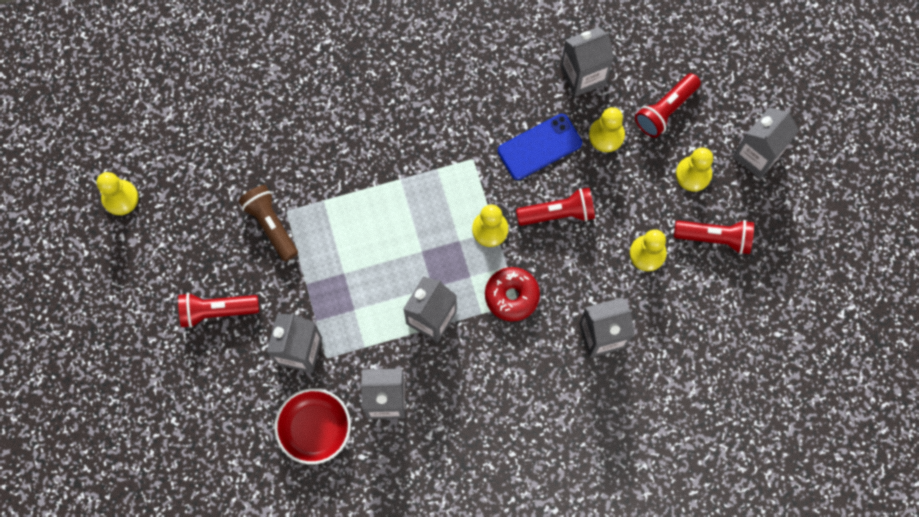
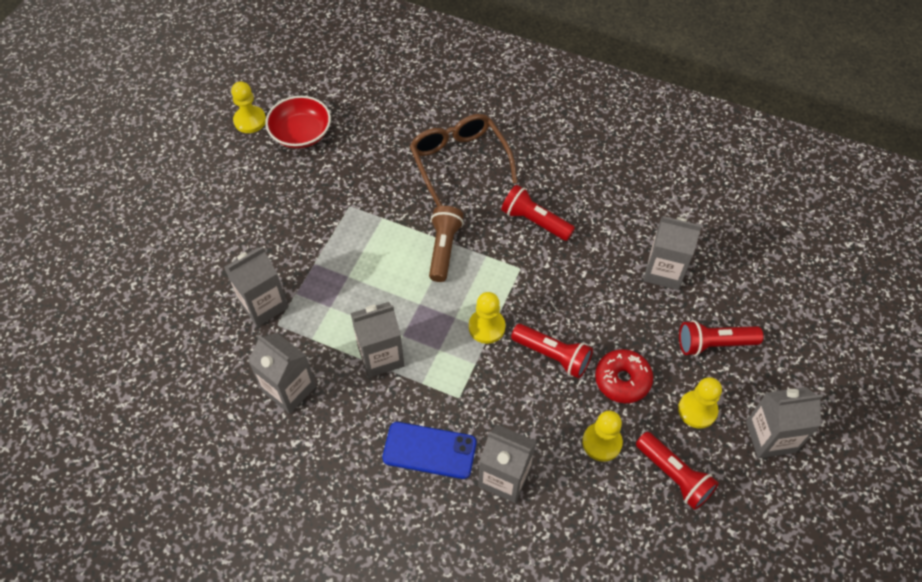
camera: 40 degrees right, 15 degrees down
red flashlight [178,293,259,328] -> red flashlight moved to [501,185,575,241]
brown flashlight [239,185,298,262] -> brown flashlight moved to [429,206,464,282]
red bowl [274,388,351,464] -> red bowl moved to [265,96,331,149]
red donut [485,267,540,321] -> red donut moved to [595,349,653,403]
blue phone [498,114,582,180] -> blue phone moved to [383,422,476,479]
yellow pawn [589,107,625,152] -> none
none -> brown glasses [410,114,518,207]

